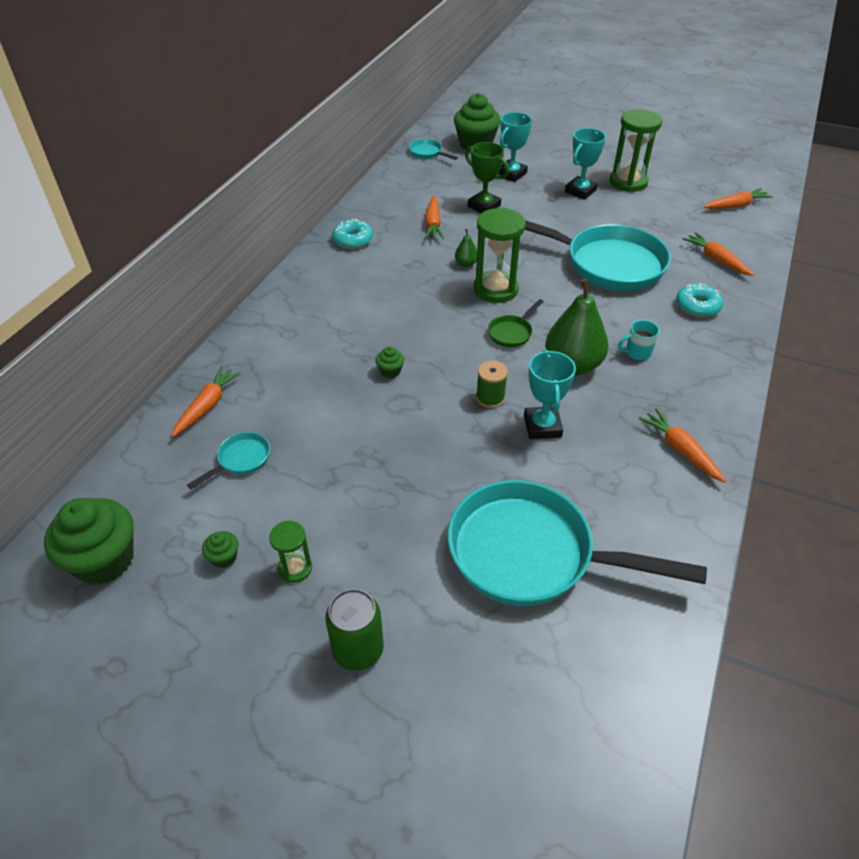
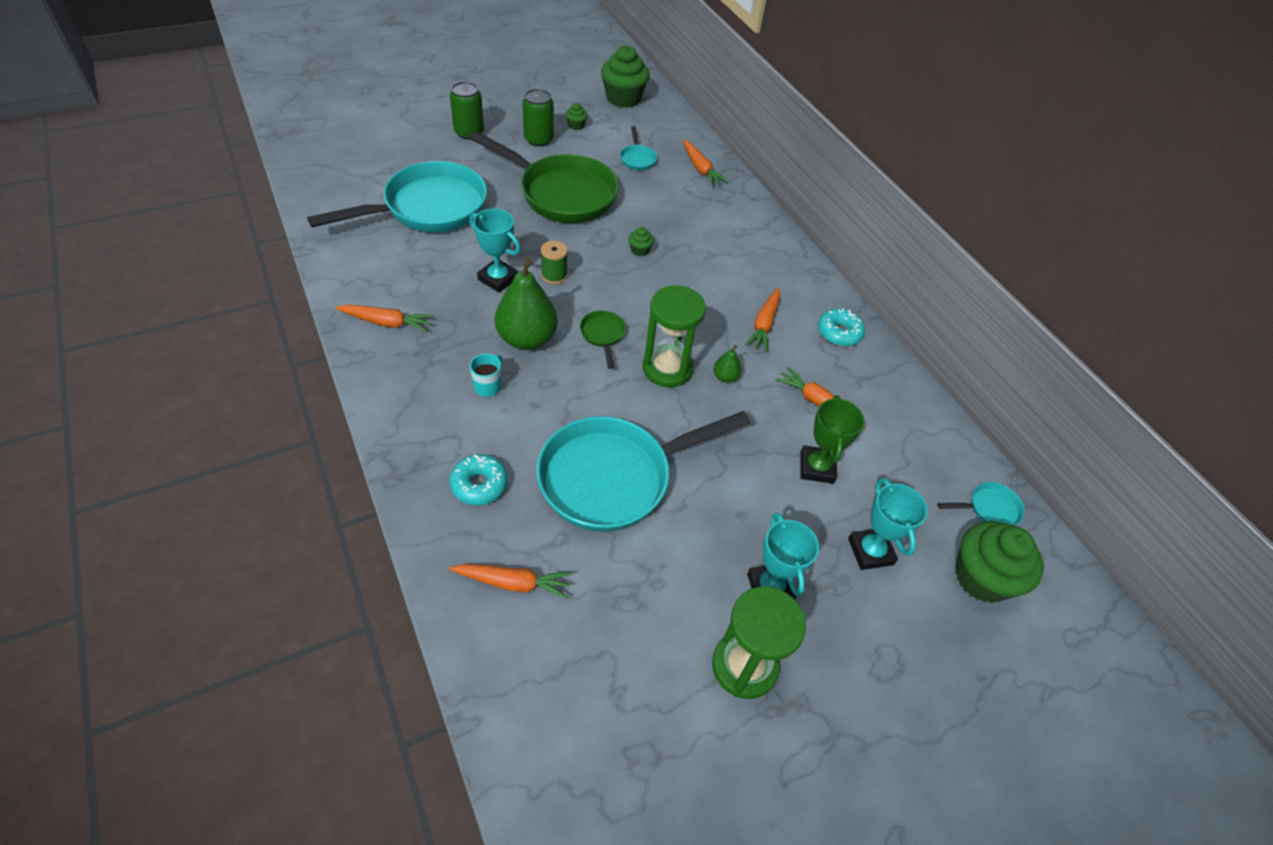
camera: 125 degrees right, 5 degrees up
green hourglass [269,521,312,583] -> green can [522,89,554,147]
green trophy [465,142,509,213] -> green trophy turned 75 degrees counterclockwise [800,395,865,484]
orange carrot [704,188,773,209] -> orange carrot moved to [745,288,780,352]
none -> green pan [469,131,619,223]

